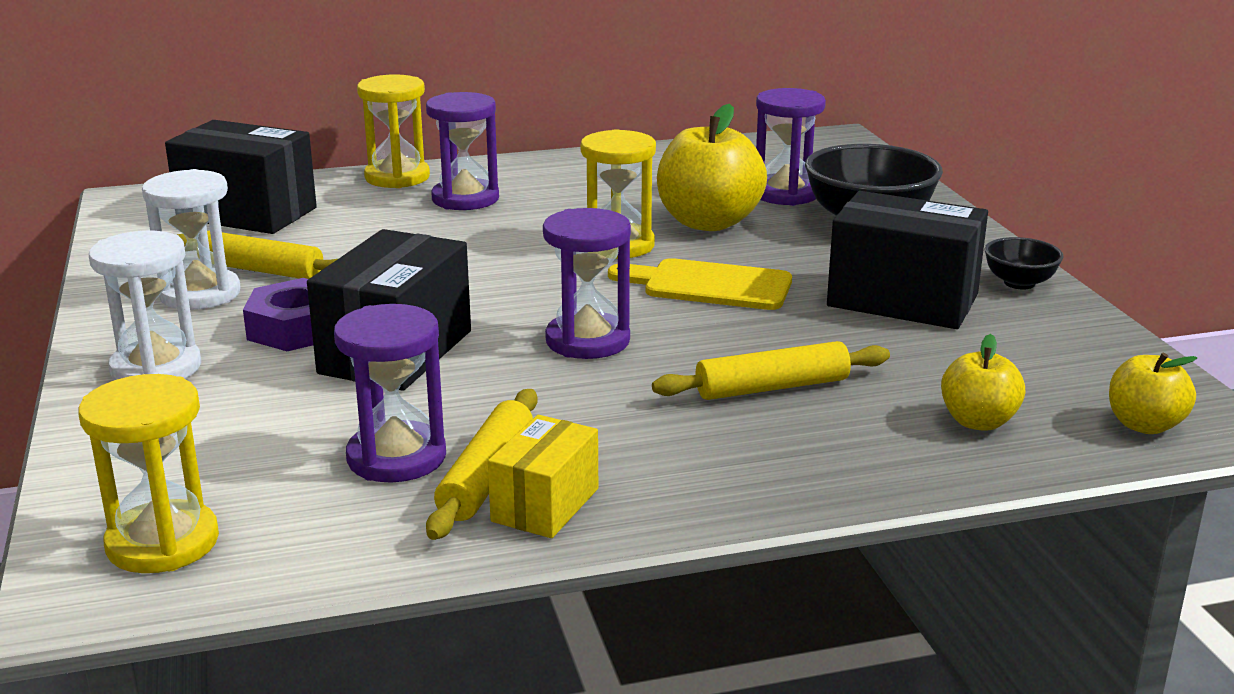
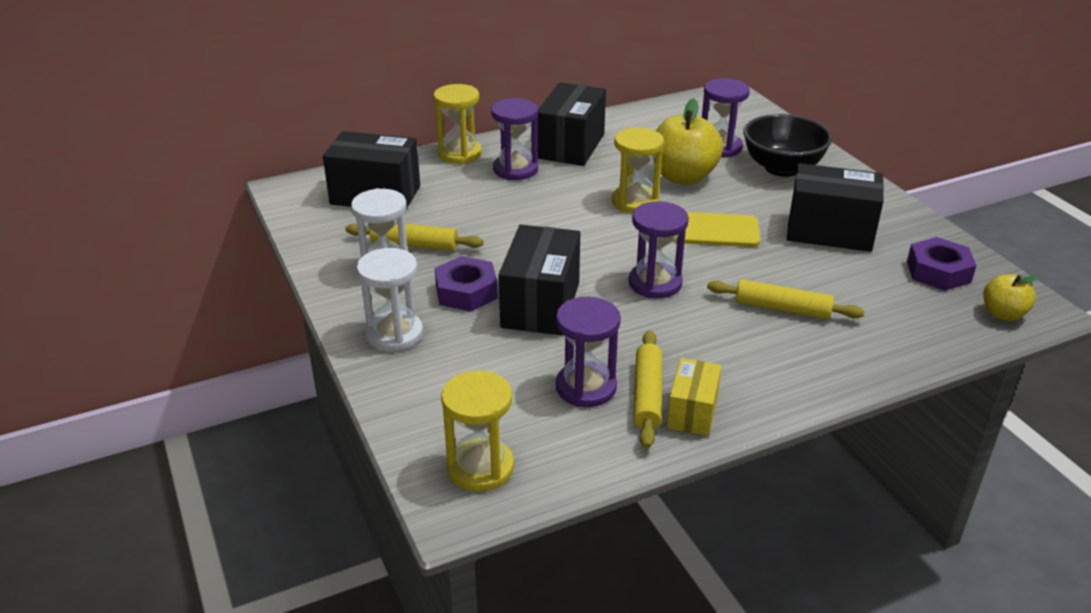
camera: 10 degrees left, 10 degrees up
yellow rolling pin [652,341,890,400] -> yellow rolling pin turned 45 degrees clockwise [707,279,864,319]
yellow apple [941,334,1025,431] -> none
black bowl [984,237,1064,289] -> none
none -> black box [537,82,606,166]
none -> purple nut [907,237,977,291]

